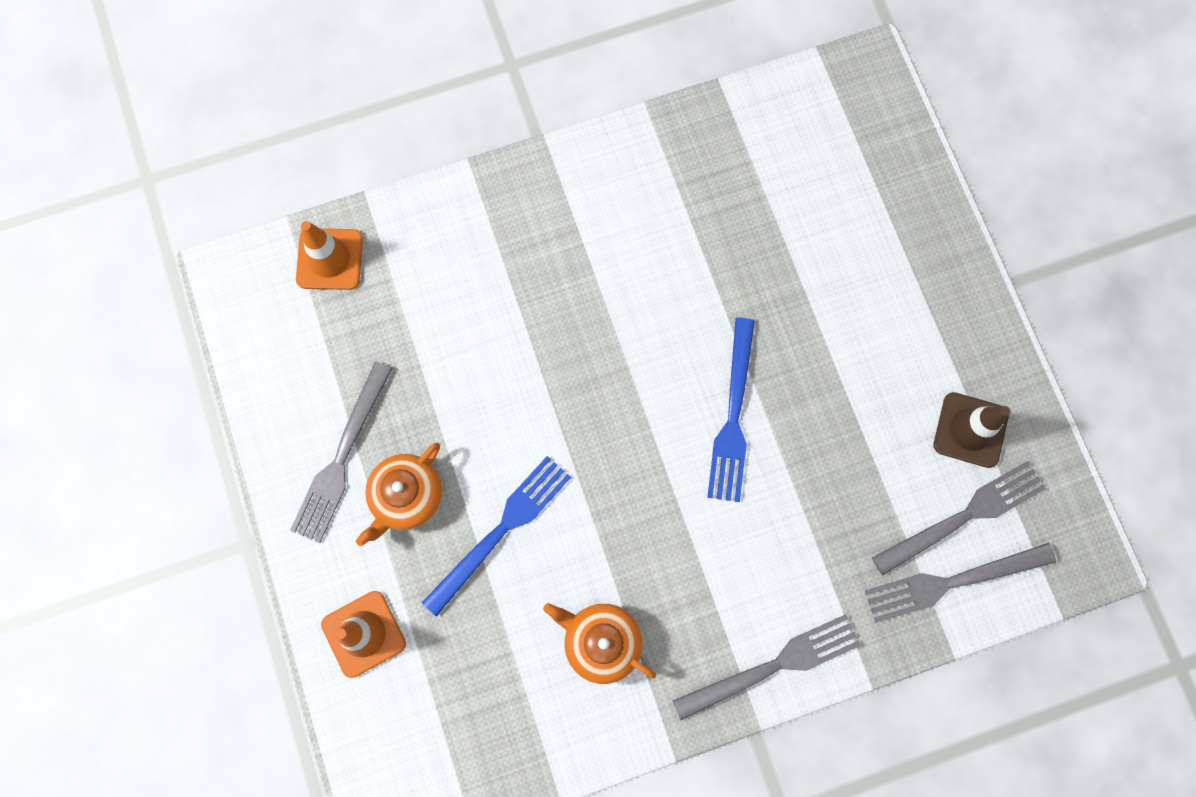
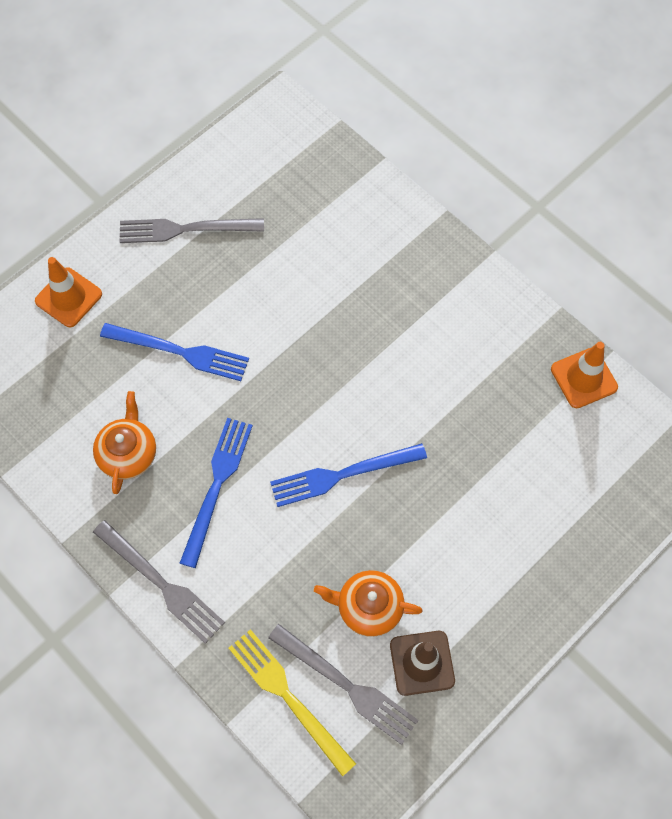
camera: 65 degrees right, 10 degrees down
orange traffic cone [296,221,363,290] -> orange traffic cone moved to [551,342,618,408]
orange teapot [356,443,442,546] -> orange teapot moved to [314,570,423,637]
grey fork [865,543,1056,623] -> yellow fork [228,629,356,777]
none -> blue fork [180,418,253,568]

